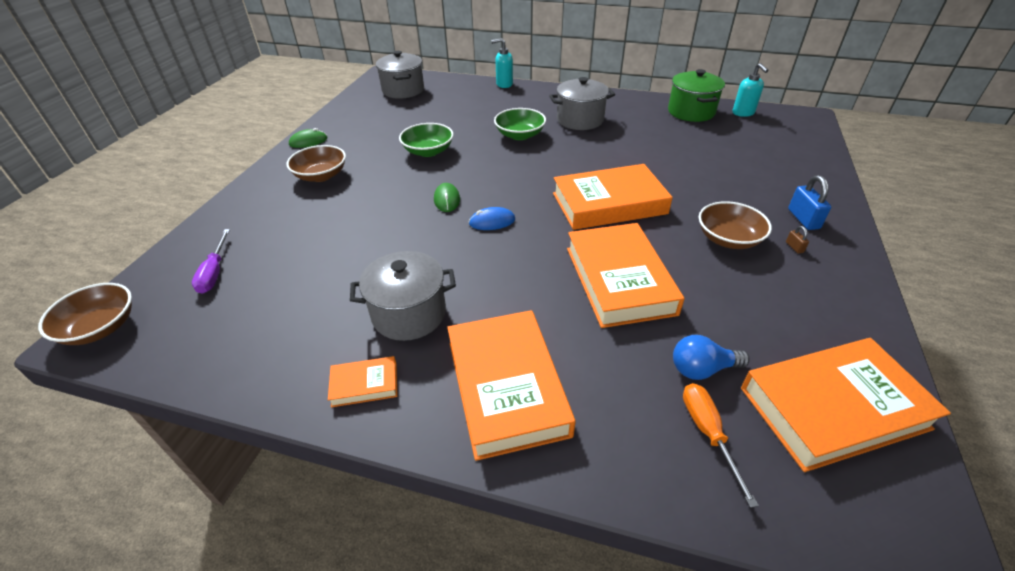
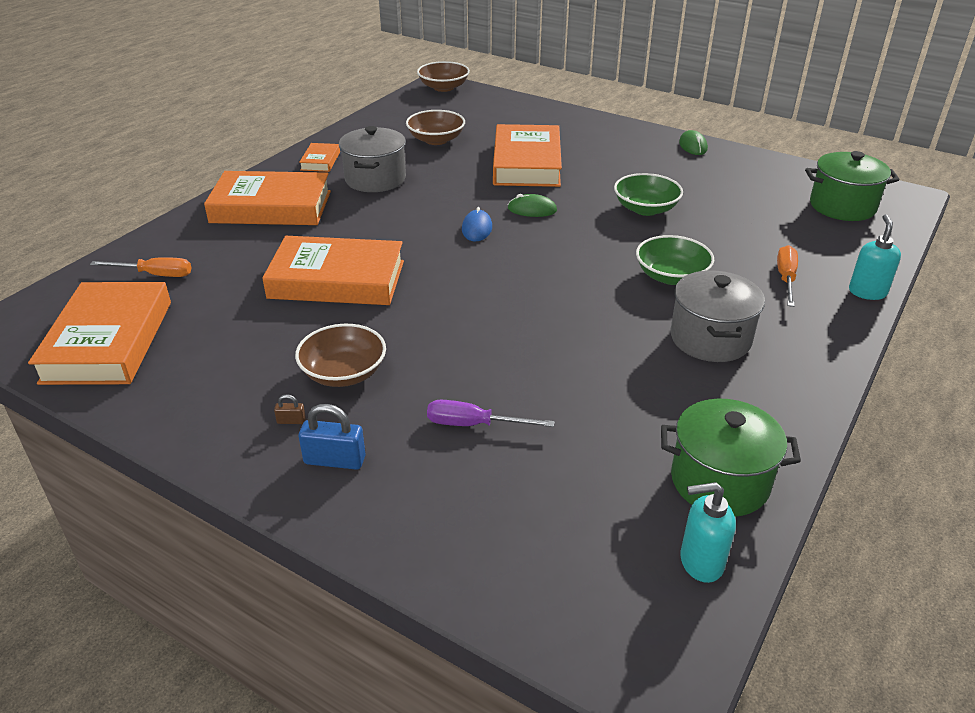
camera: 105 degrees right, 5 degrees down
purple screwdriver [192,229,230,294] -> purple screwdriver moved to [427,400,555,427]
brown bowl [286,145,346,182] -> brown bowl moved to [406,110,465,145]
grey pot [376,51,424,99] -> green pot [805,151,900,221]
orange book [553,164,673,230] -> orange book moved to [493,124,562,187]
blue light bulb [673,335,750,380] -> none
none -> orange screwdriver [777,245,798,307]

